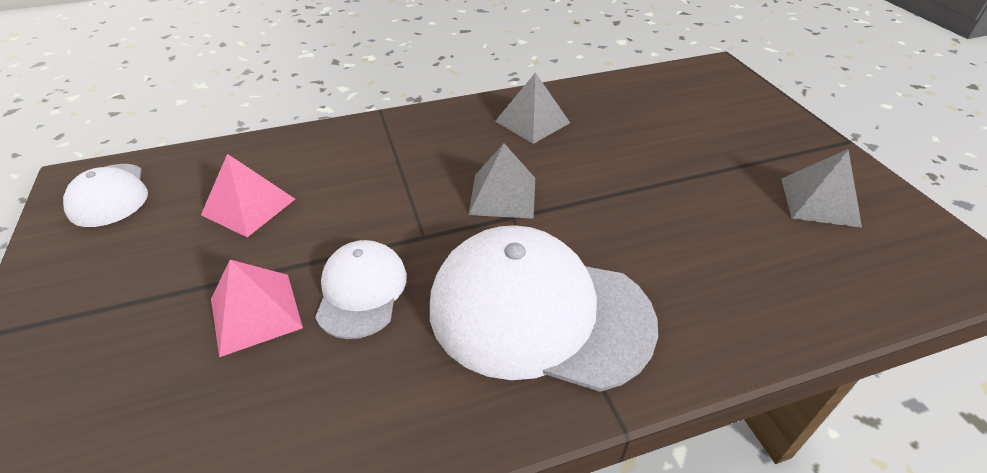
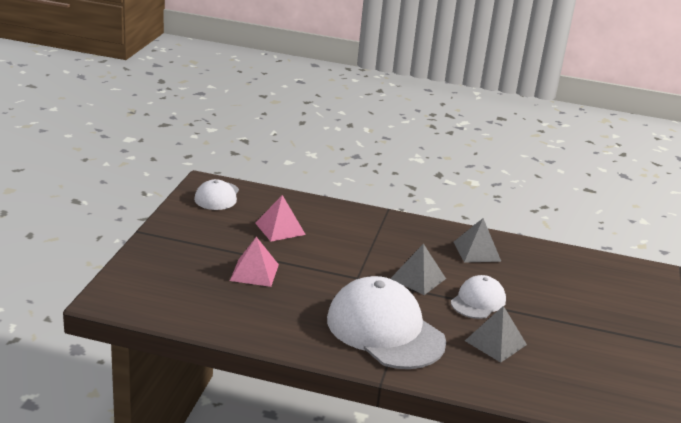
camera: 30 degrees right, 15 degrees down
white cap [315,240,407,339] -> white cap moved to [451,275,506,319]
grey pyramid [781,149,862,228] -> grey pyramid moved to [465,306,527,363]

